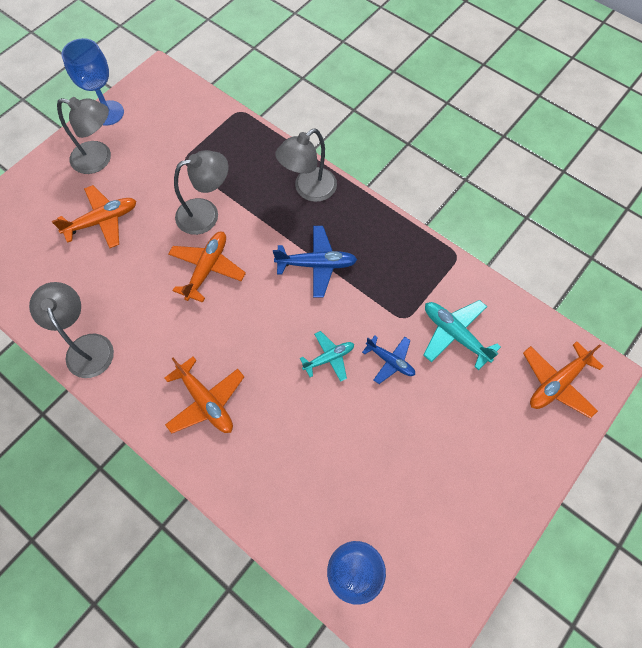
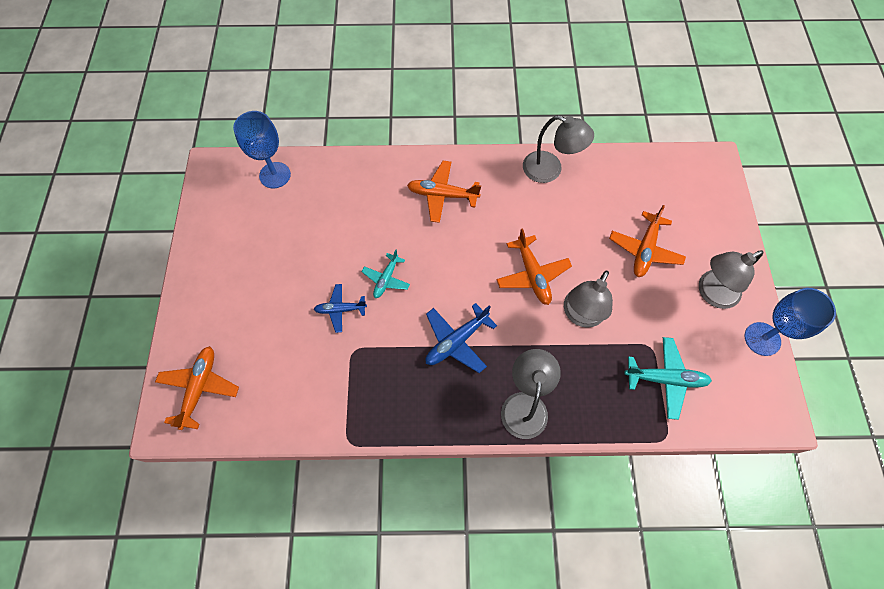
camera: 140 degrees right, 0 degrees up
turquoise plane [424,300,501,370] -> turquoise plane moved to [625,337,712,420]

